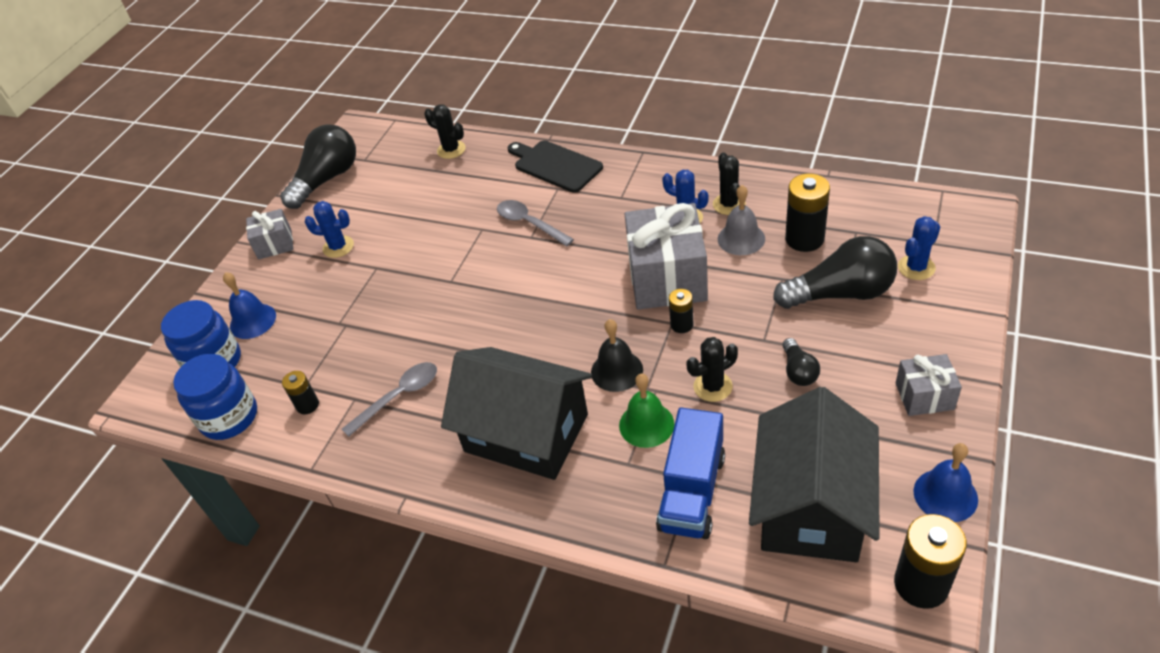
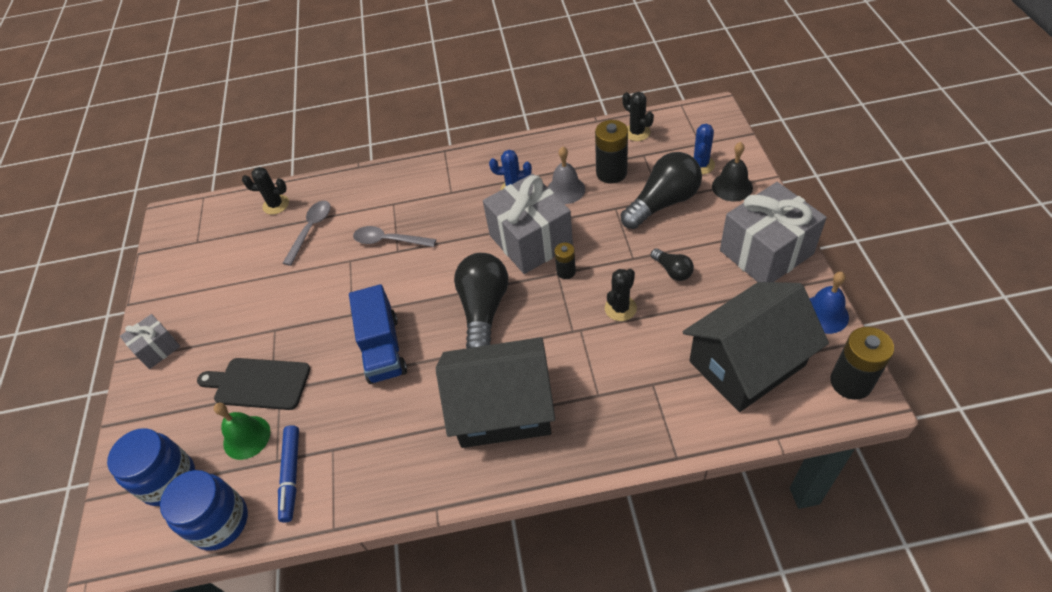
camera: 30 degrees left, 5 degrees up
blue bell [223,272,276,339] -> none
black light bulb [280,124,356,209] -> black light bulb moved to [454,253,508,348]
black battery [282,371,319,414] -> blue marker [278,425,299,522]
blue cactus [305,201,354,258] -> none
grey spoon [342,362,437,437] -> grey spoon moved to [283,201,331,266]
black cutting board [508,140,603,193] -> black cutting board moved to [197,358,310,410]
black bell [591,319,643,392] -> black bell moved to [712,142,753,201]
green bell [619,373,674,448] -> green bell moved to [214,403,271,460]
blue truck [656,407,725,539] -> blue truck moved to [349,284,407,384]
black cactus [713,152,746,215] -> black cactus moved to [622,92,654,141]
black house [749,387,880,562] -> black house turned 75 degrees clockwise [683,282,829,412]
grey gift [896,354,962,416] -> grey gift [720,182,827,282], size x1.92

